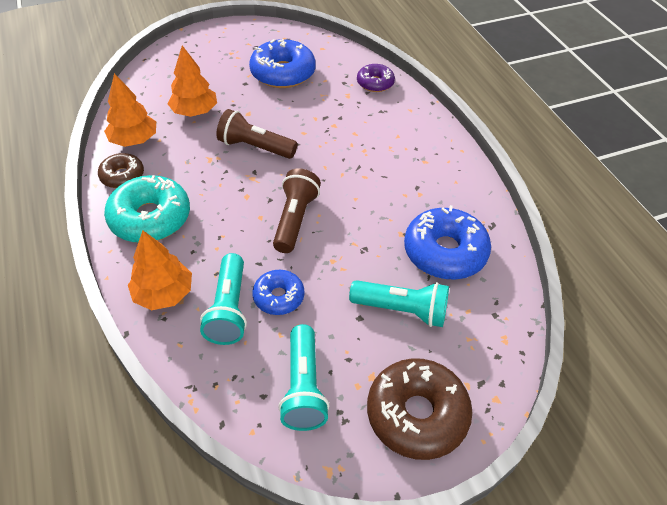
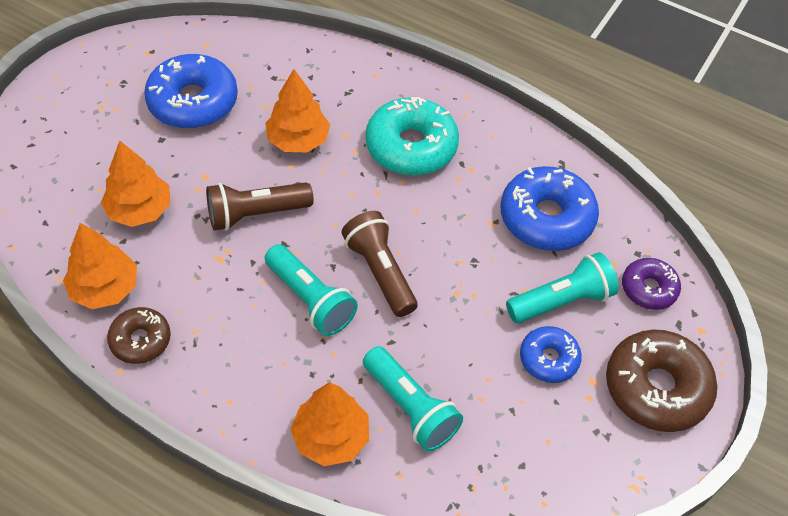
camera: 40 degrees left, 5 degrees up
turquoise donut [104,175,190,243] -> turquoise donut moved to [365,97,459,176]
blue donut [252,270,305,315] -> blue donut moved to [520,326,582,383]
turquoise flashlight [278,324,329,431] -> turquoise flashlight moved to [265,244,358,336]
purple donut [357,64,395,92] -> purple donut moved to [622,258,681,310]
none -> orange tree [265,69,330,152]

